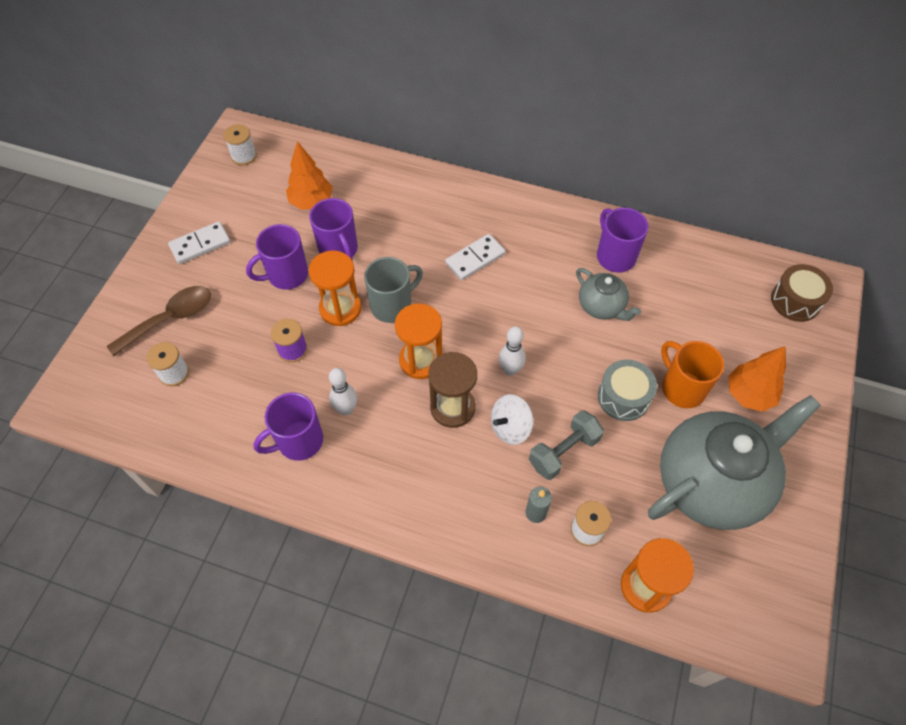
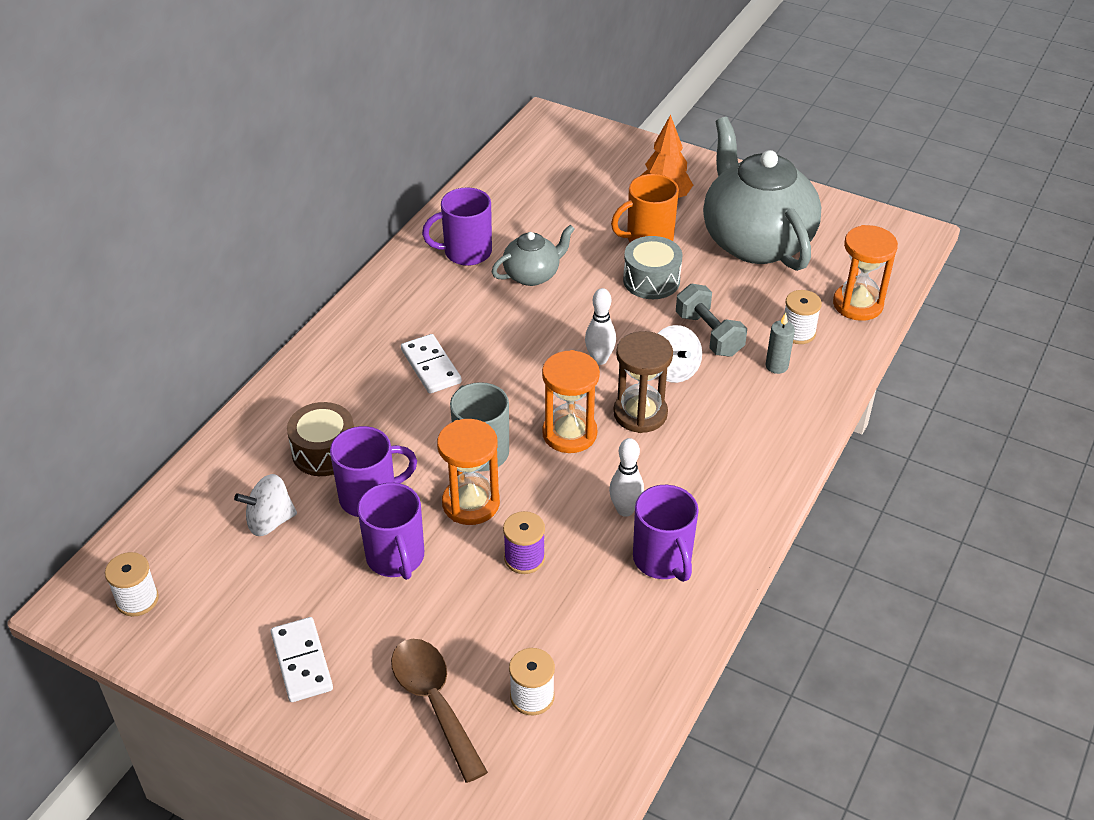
camera: 80 degrees left, 15 degrees down
orange tree [286,141,333,210] -> white spinning top [234,474,297,536]
brown drum [771,264,833,322] -> brown drum moved to [287,402,354,476]

